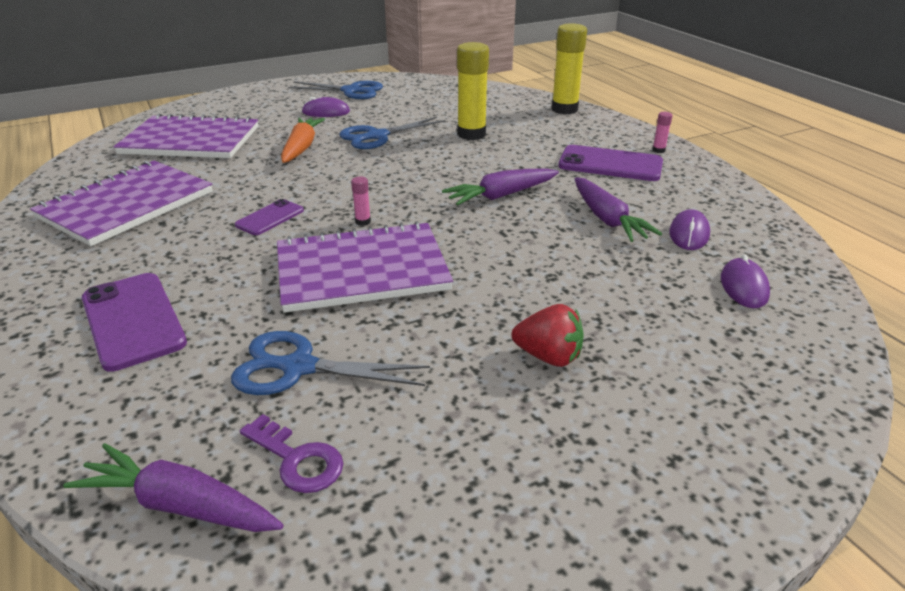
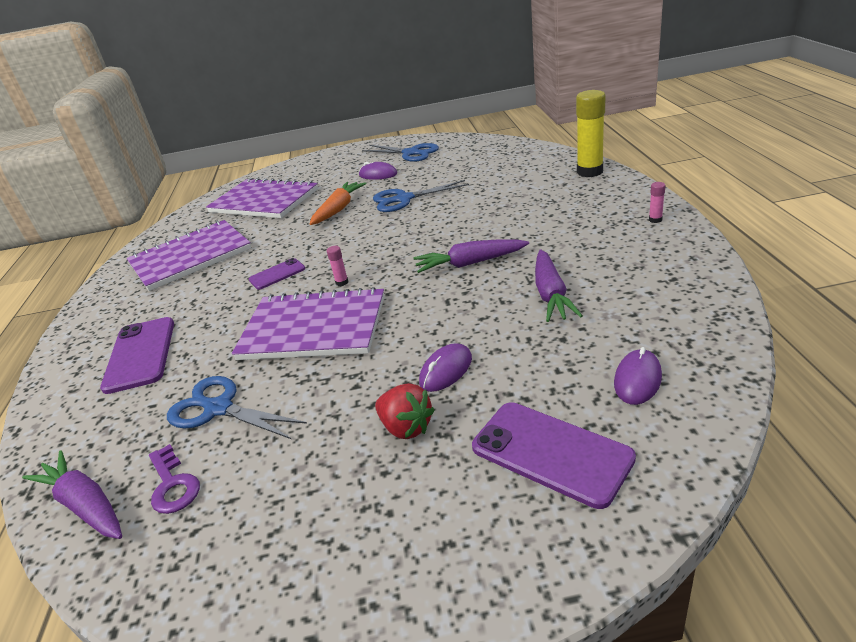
camera: 25 degrees right, 0 degrees up
yellow glue stick [457,42,489,140] -> none
purple phone [558,145,663,181] -> purple phone moved to [472,402,636,509]
purple mouse [669,209,710,250] -> purple mouse moved to [419,343,472,392]

